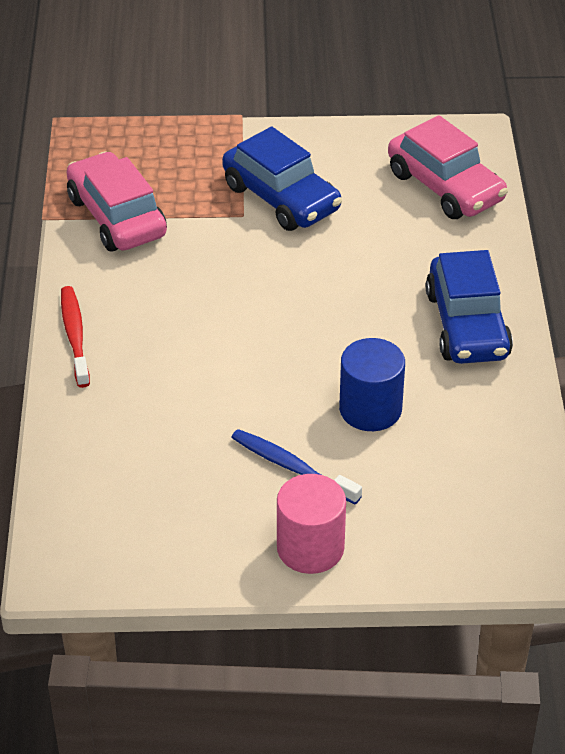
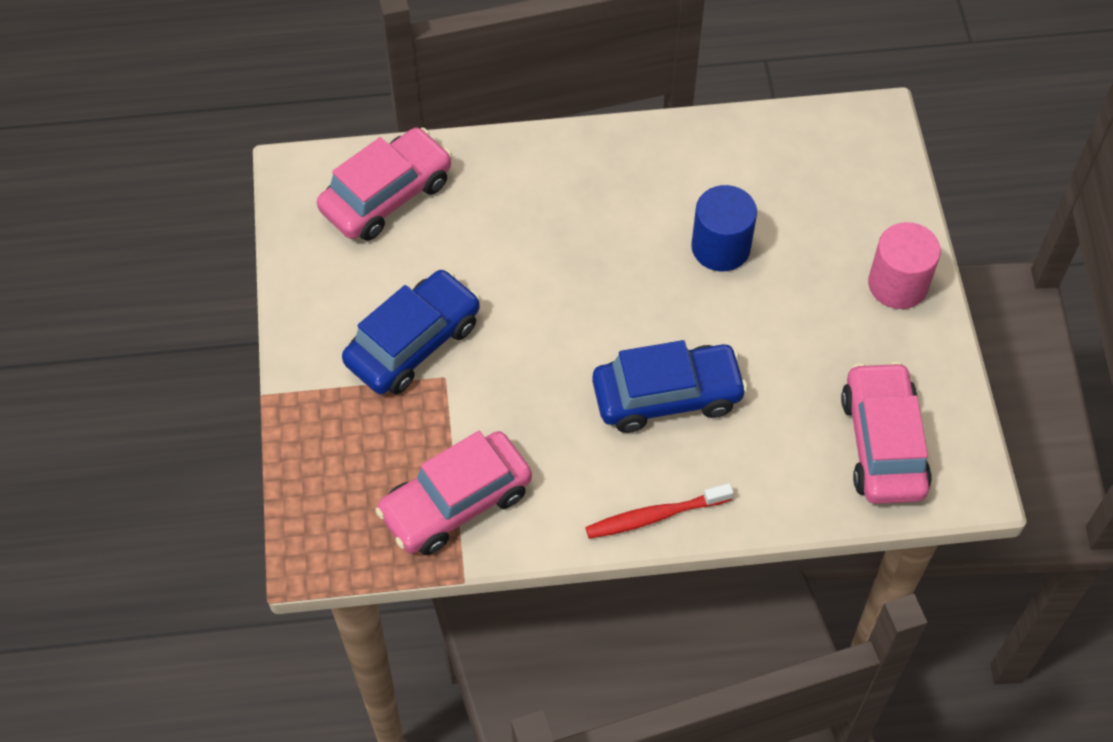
camera: 95 degrees left, 15 degrees up
blue toothbrush [231,429,362,504] -> none
blue car [426,250,513,364] -> blue car moved to [592,340,748,433]
none -> pink car [841,361,932,504]

